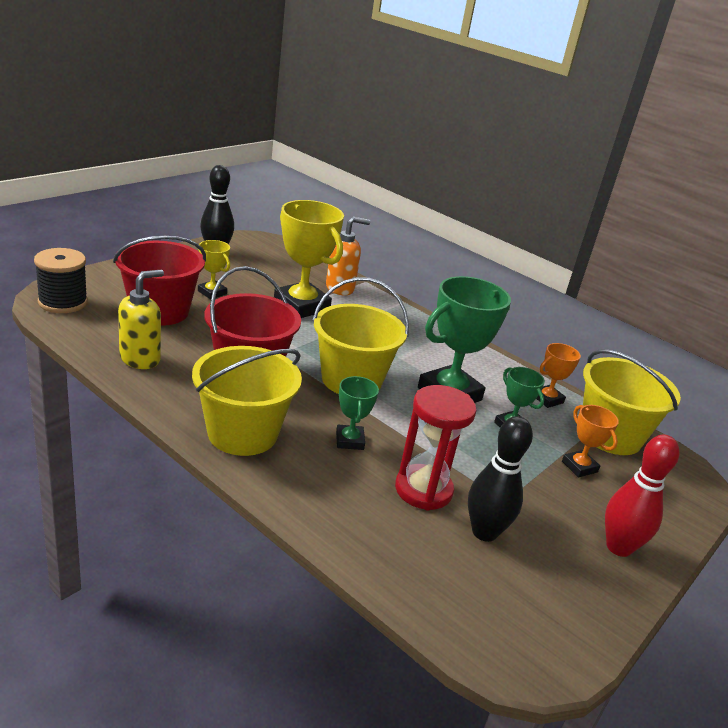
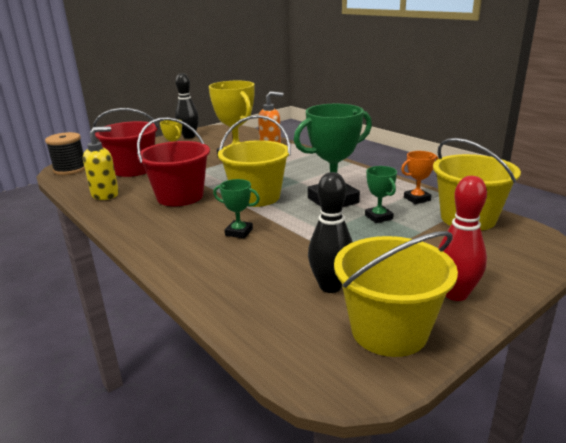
camera: 15 degrees right, 5 degrees down
yellow bucket [192,346,302,456] -> yellow bucket moved to [334,231,458,357]
green trophy [336,376,379,450] -> green trophy turned 75 degrees counterclockwise [213,179,260,238]
red hourglass [395,385,476,510] -> none
orange trophy [562,405,619,477] -> none

